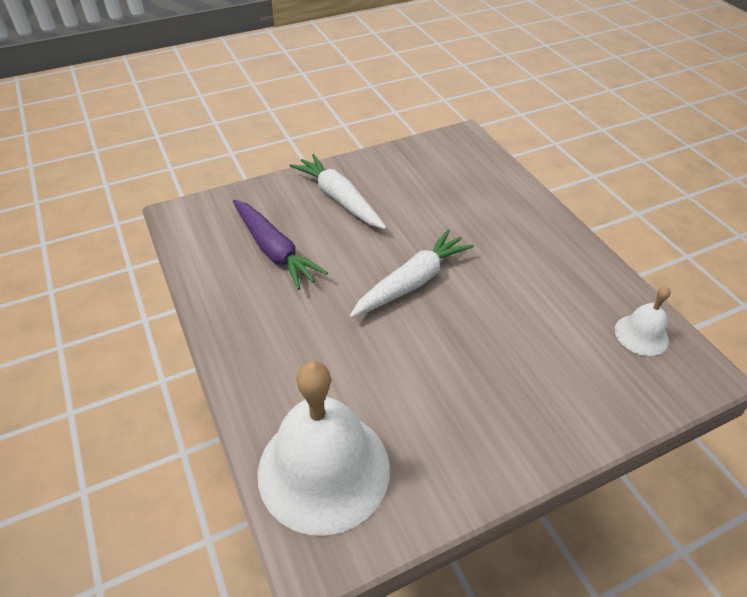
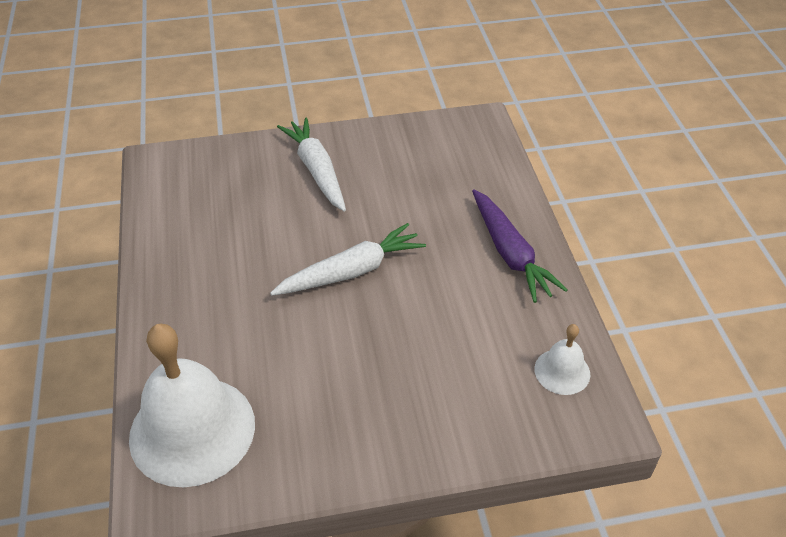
camera: 15 degrees right, 0 degrees up
purple carrot [233,200,328,290] -> purple carrot moved to [472,190,568,303]

